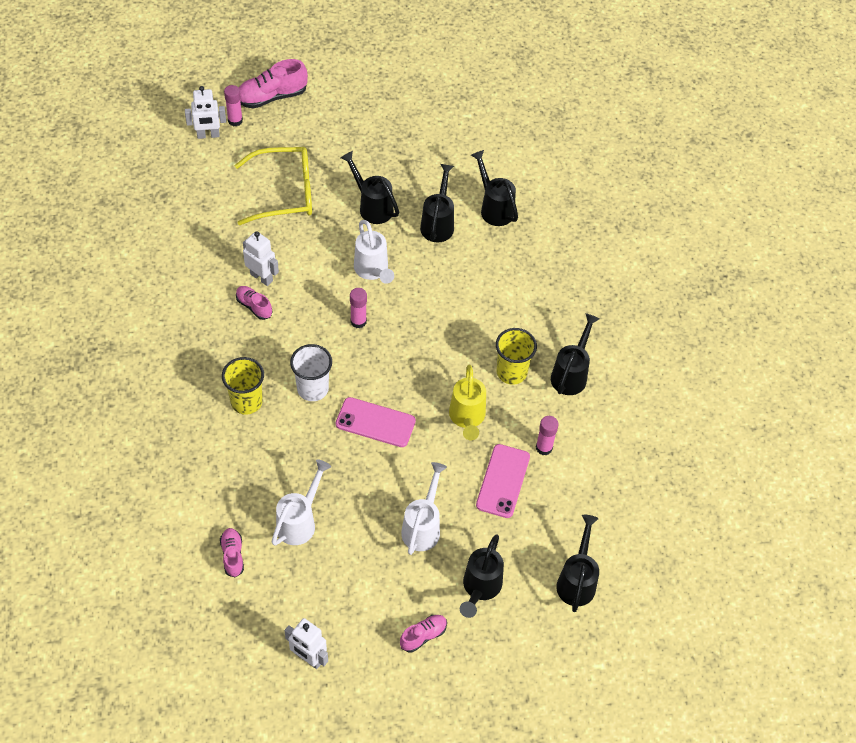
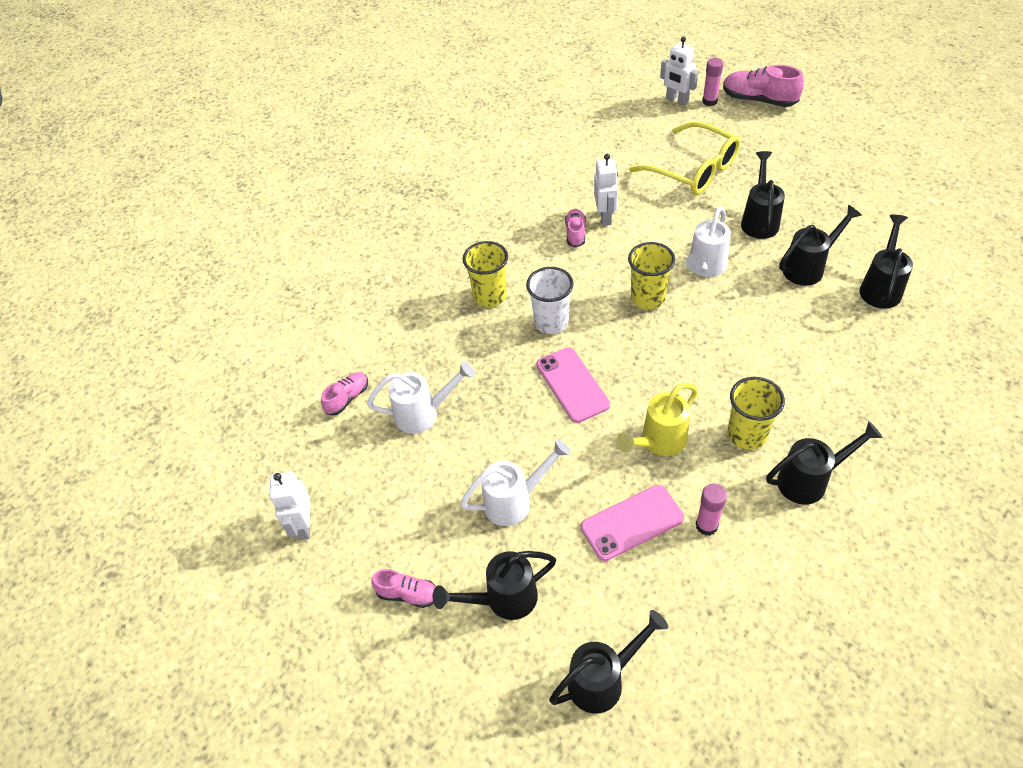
camera: 55 degrees right, 5 degrees down
pink glue stick [350,288,367,329] -> yellow cup [628,242,675,309]

